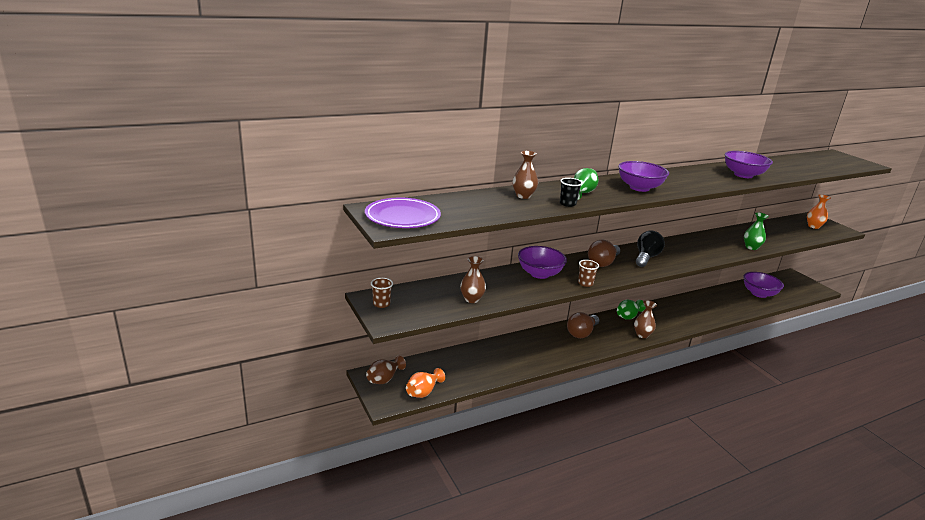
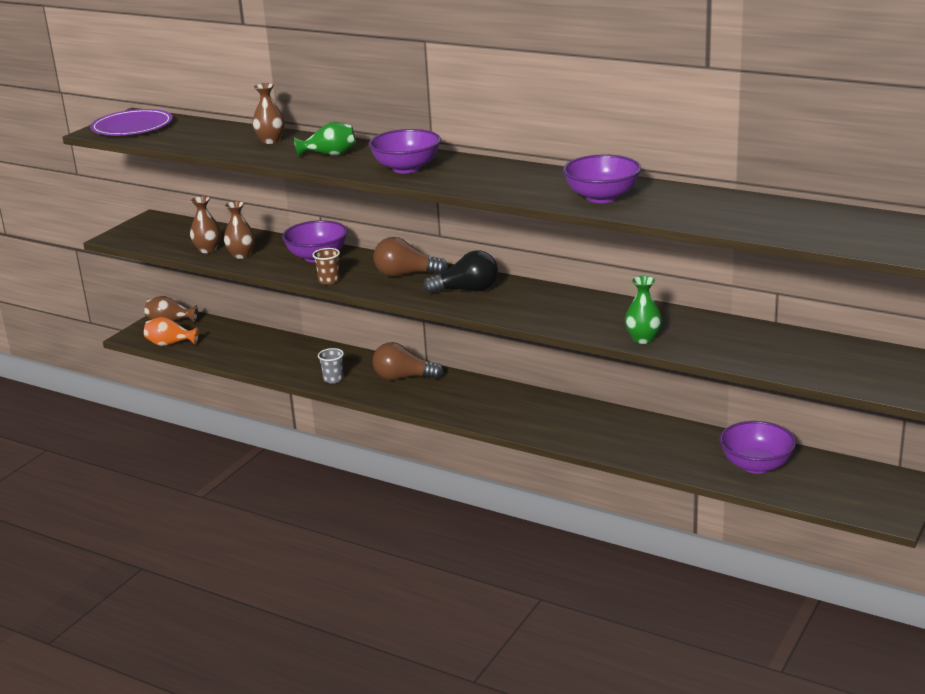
camera: 60 degrees right, 0 degrees up
brown cup [371,278,393,308] -> none
black cup [560,178,582,207] -> none
green vase [617,300,645,320] -> none
brown vase [634,300,657,338] -> brown vase moved to [224,201,255,259]
orange vase [807,194,831,229] -> none
none -> grey cup [318,348,344,383]

